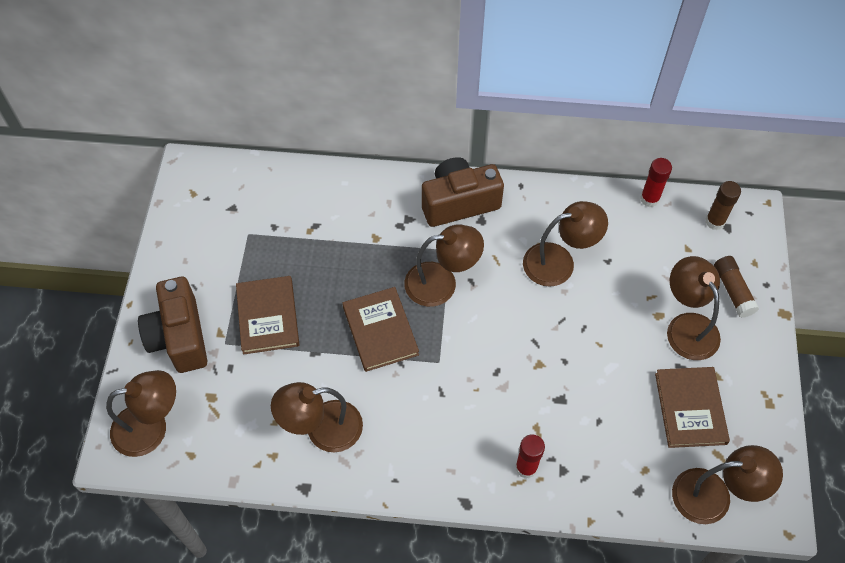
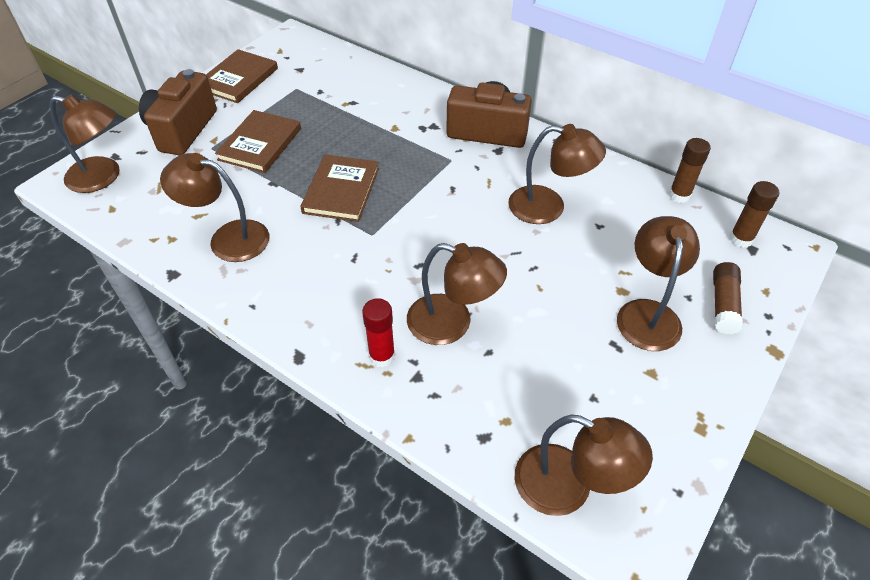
camera: 30 degrees right, 10 degrees down
brown lamp [404,224,484,307] -> brown lamp moved to [407,243,507,345]
red glue stick [640,158,672,207] -> brown glue stick [669,138,711,203]
brown book [655,367,730,448] -> brown book moved to [206,49,278,103]

